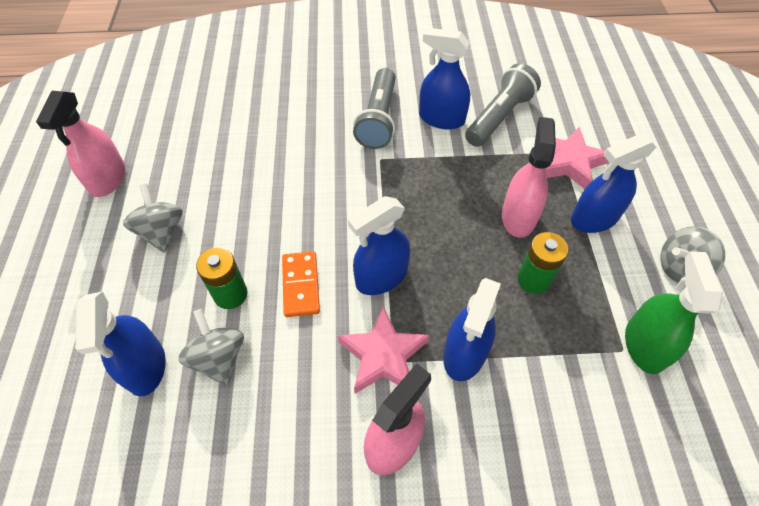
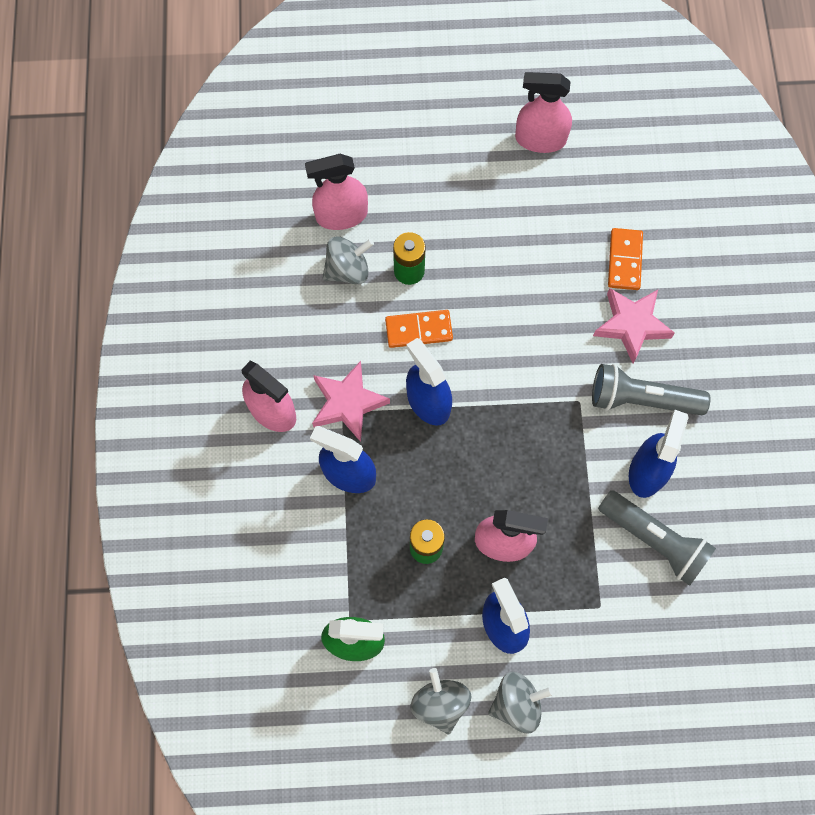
camera: 90 degrees right, 15 degrees up
blue spray bottle [75,292,166,396] -> pink spray bottle [305,154,368,230]
grey spinning top [123,183,183,253] -> grey spinning top moved to [488,672,553,734]
pink star [545,127,608,189] -> pink star moved to [593,288,675,363]
none -> orange domino [608,228,643,290]

